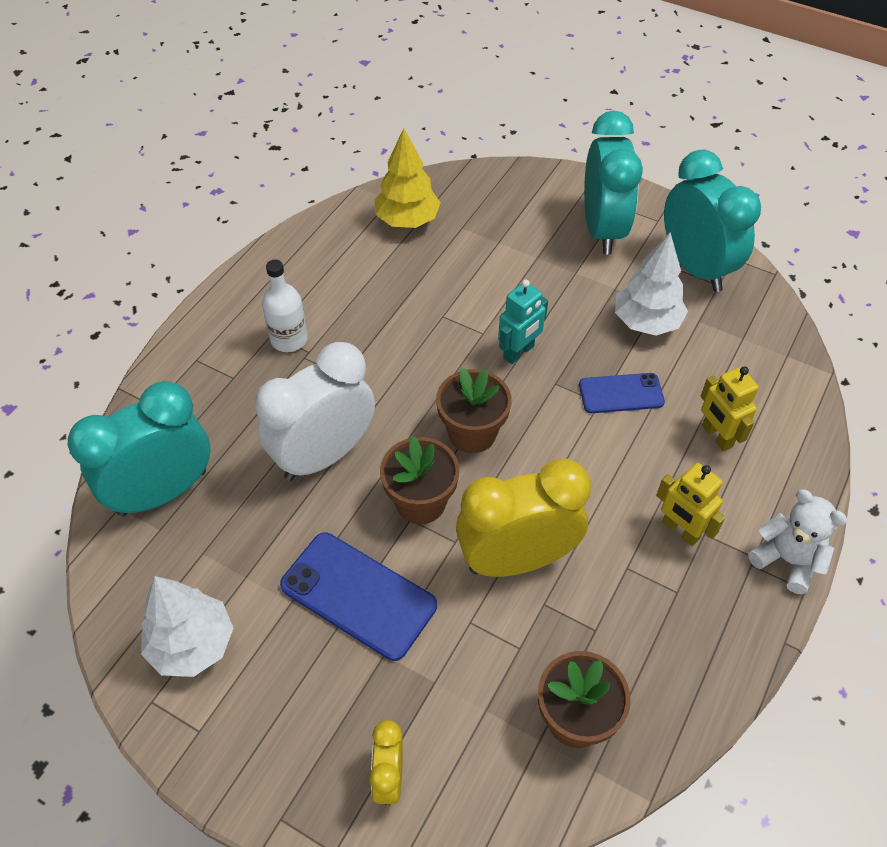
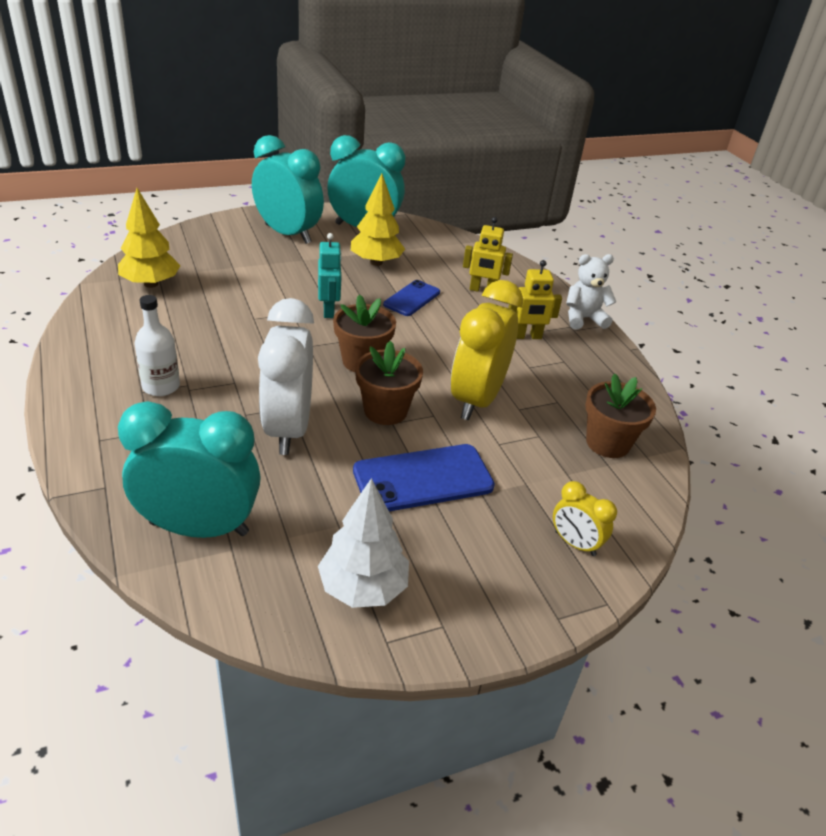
camera: 55 degrees left, 15 degrees down
turquoise clock [68,381,210,517] -> turquoise clock turned 90 degrees clockwise [118,401,261,538]
white tree [615,233,688,335] -> yellow tree [351,174,405,266]

